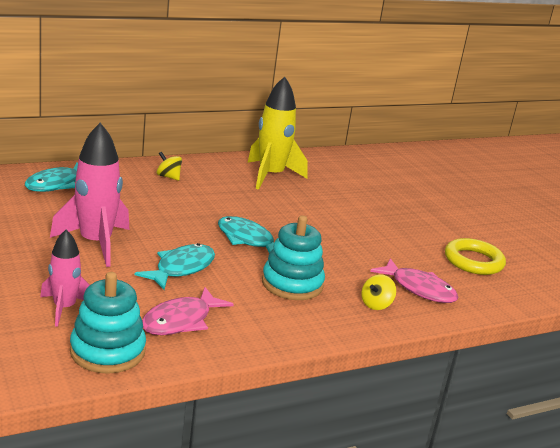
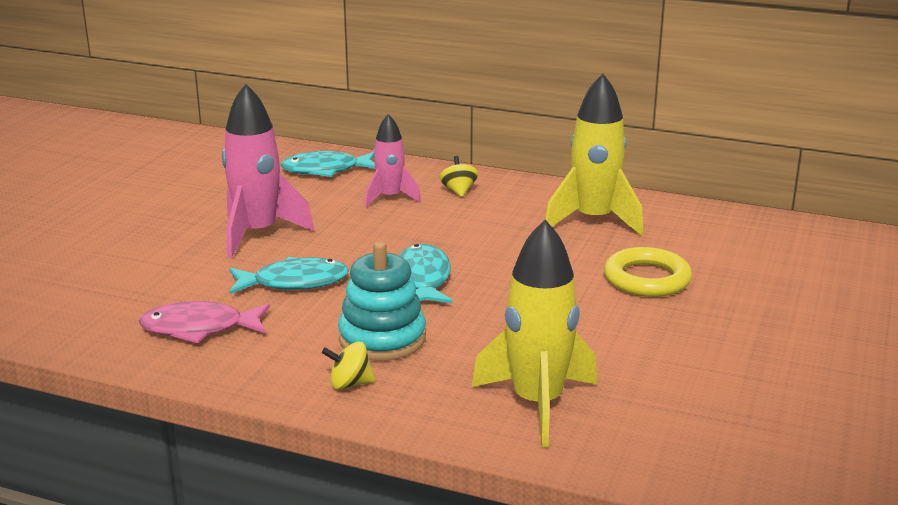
camera: 50 degrees right, 0 degrees up
pink rocket [40,230,90,327] -> pink rocket moved to [365,114,421,208]
turquoise stacking toy [70,272,146,374] -> none
yellow spinning top [361,275,396,310] -> yellow spinning top moved to [322,341,375,390]
pink fish [370,258,458,303] -> yellow rocket [472,219,597,448]
yellow ring [445,238,506,275] -> yellow ring moved to [604,247,692,297]

